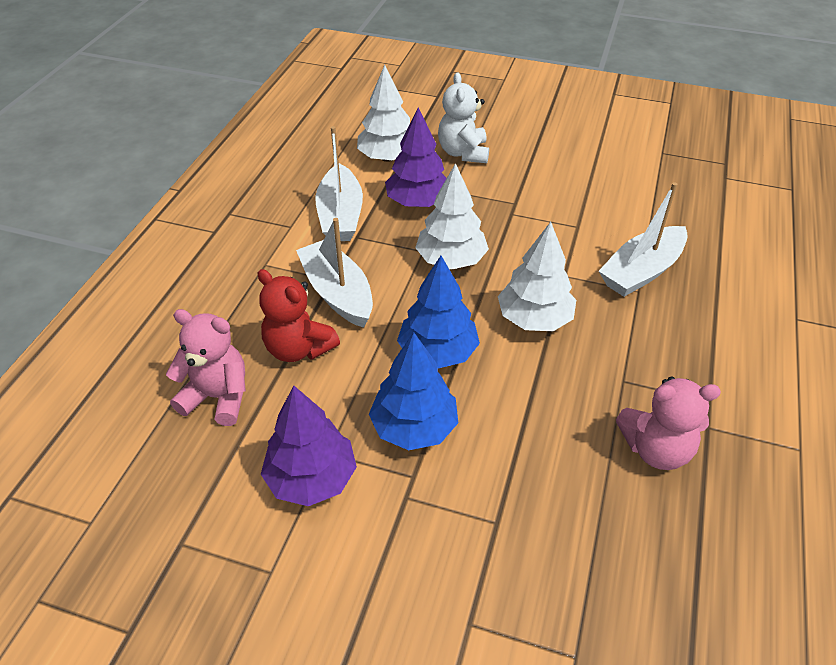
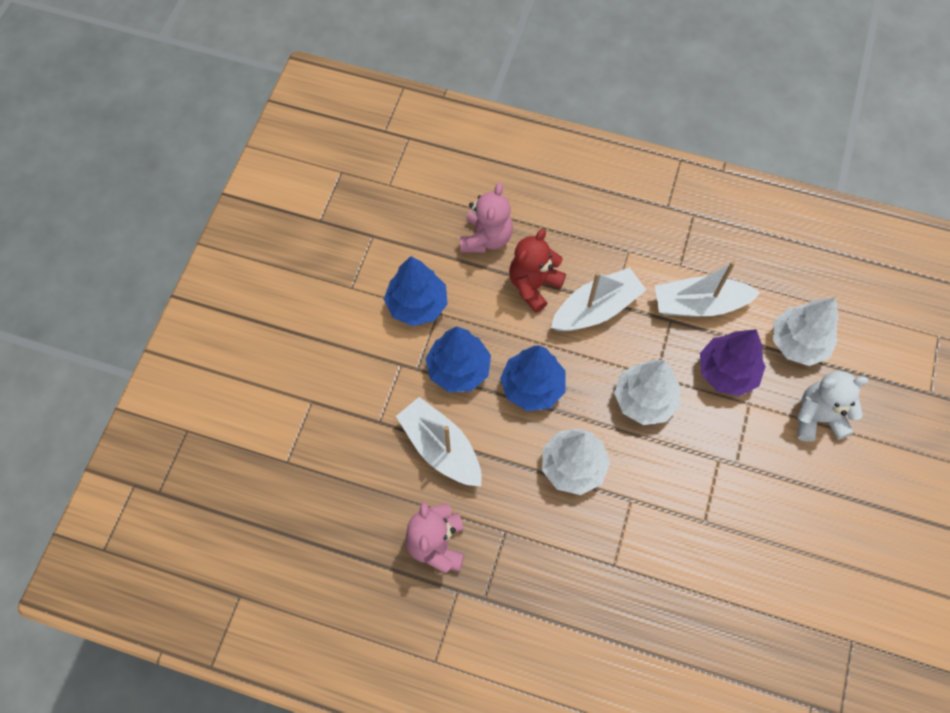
camera: 90 degrees right, 20 degrees up
purple tree [261,385,357,506] -> blue tree [384,256,448,326]
white boat [599,182,688,297] -> white boat moved to [396,397,482,486]

